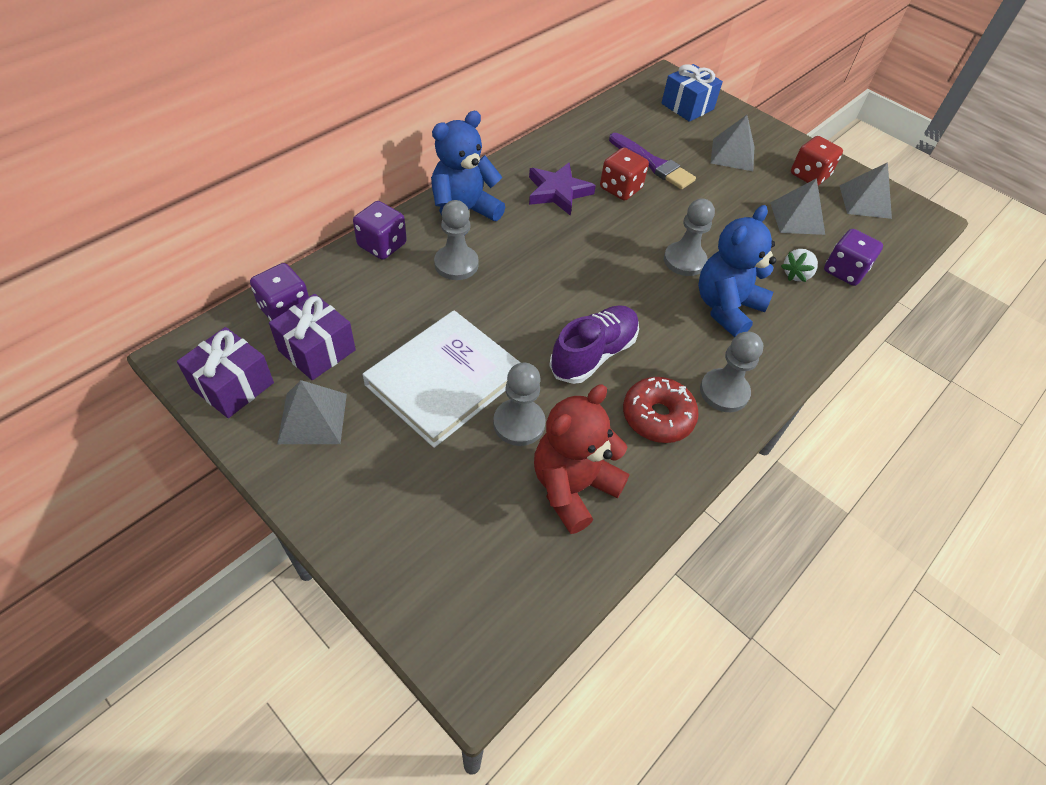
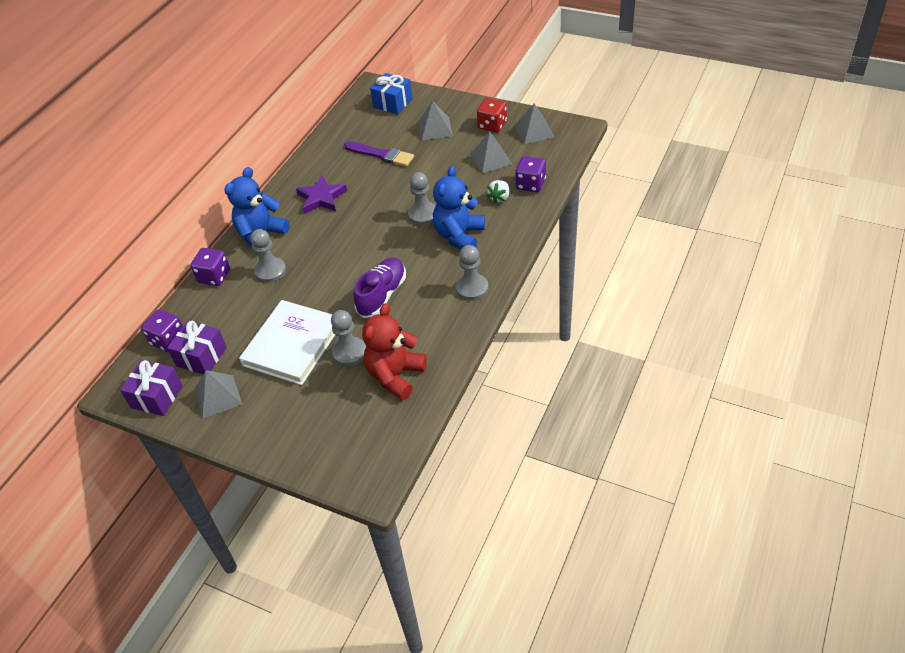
camera: 10 degrees left, 5 degrees down
red dice [600,147,649,201] -> none
red donut [623,377,699,443] -> none

